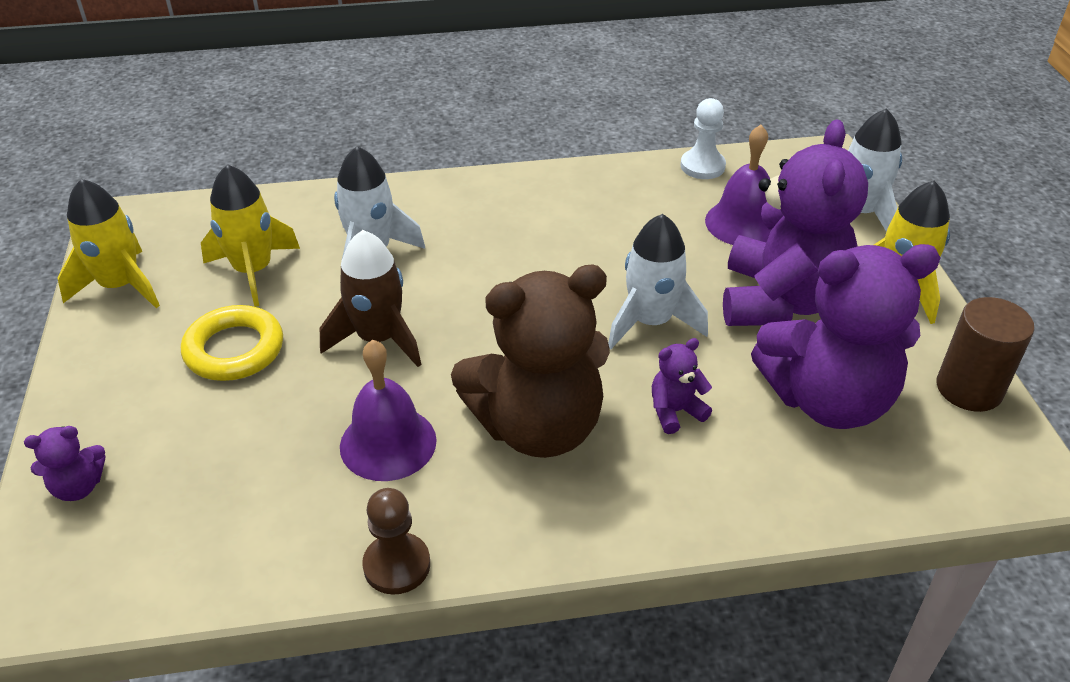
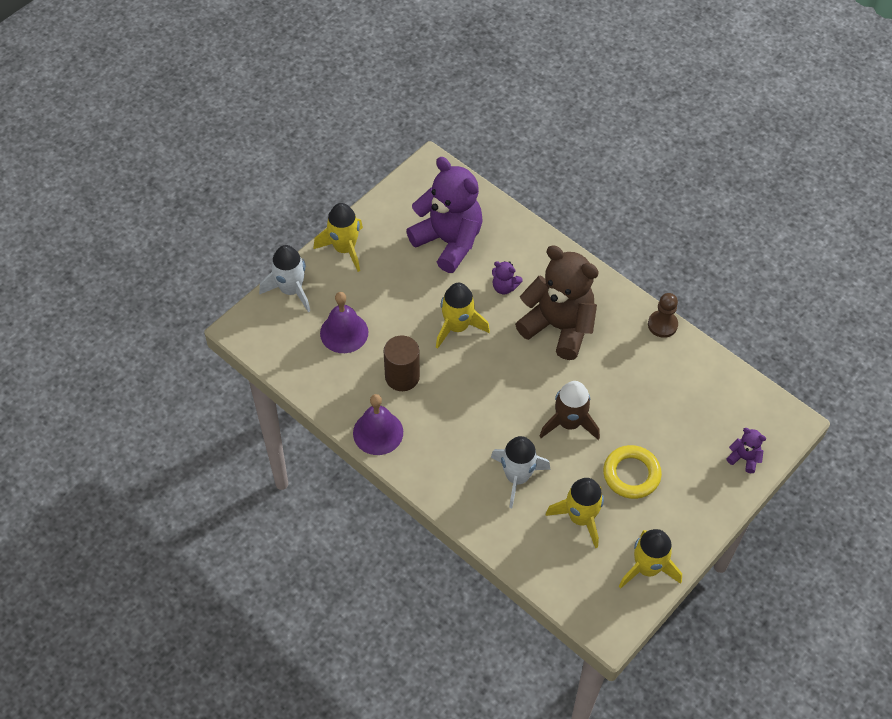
camera: 130 degrees left, 15 degrees up
purple bell [340,339,437,481] -> purple bell moved to [353,394,403,455]
white rocket [608,214,708,349] -> yellow rocket [436,283,490,349]
white pawn [680,98,726,179] -> none
purple teddy bear [723,119,868,326] -> none
brown cylinder [937,297,1034,412] -> brown cylinder moved to [384,336,420,391]

